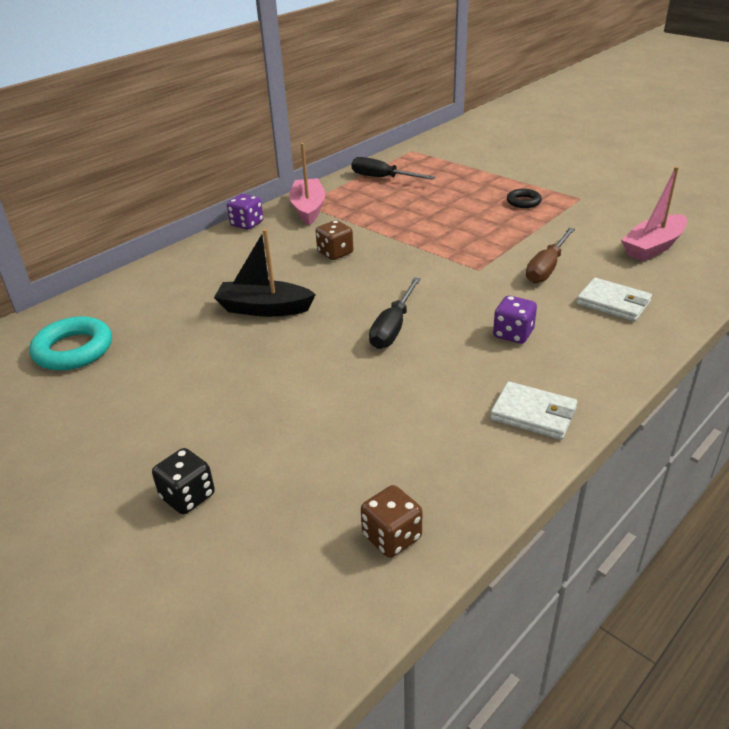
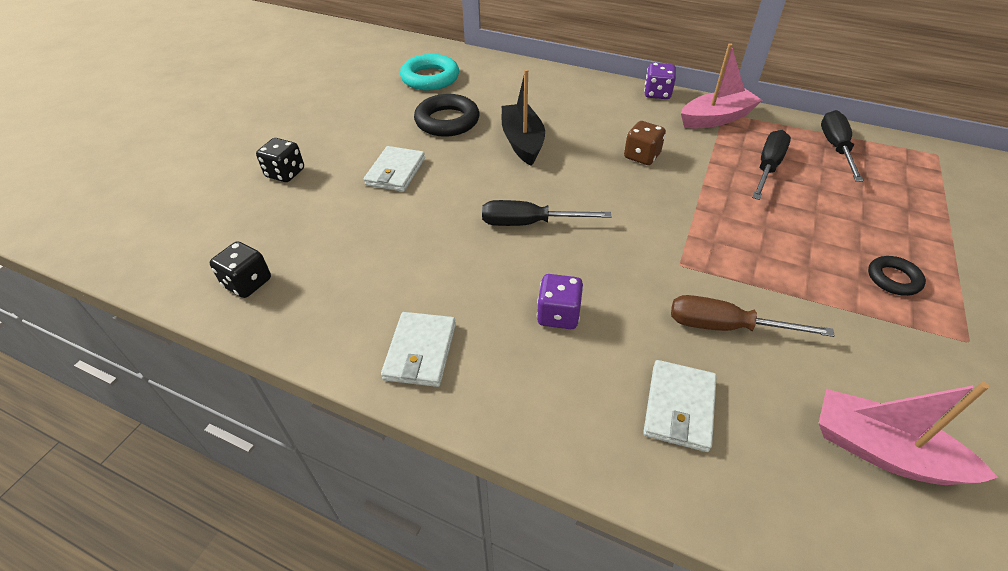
camera: 70 degrees right, 10 degrees up
brown dice [361,485,422,558] -> black dice [209,241,271,298]
none -> white wallet [364,146,425,192]
none -> black ring [414,94,479,137]
none -> black screwdriver [752,130,791,200]

